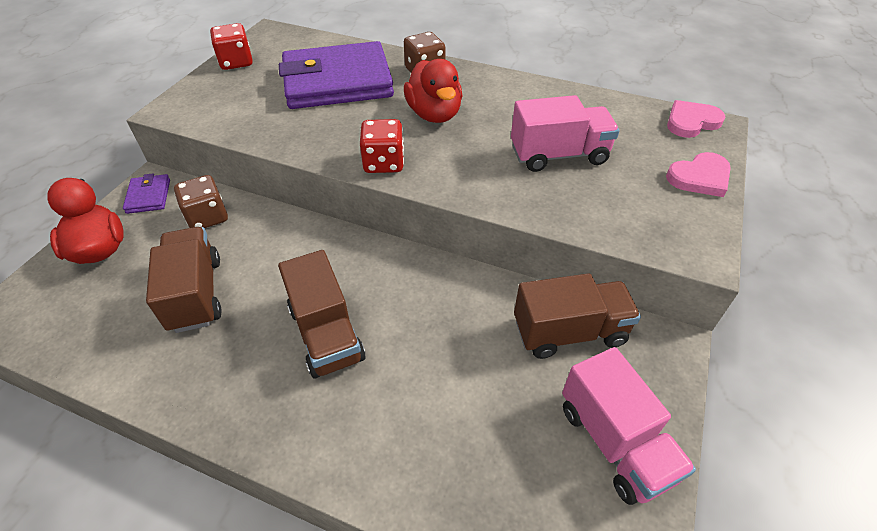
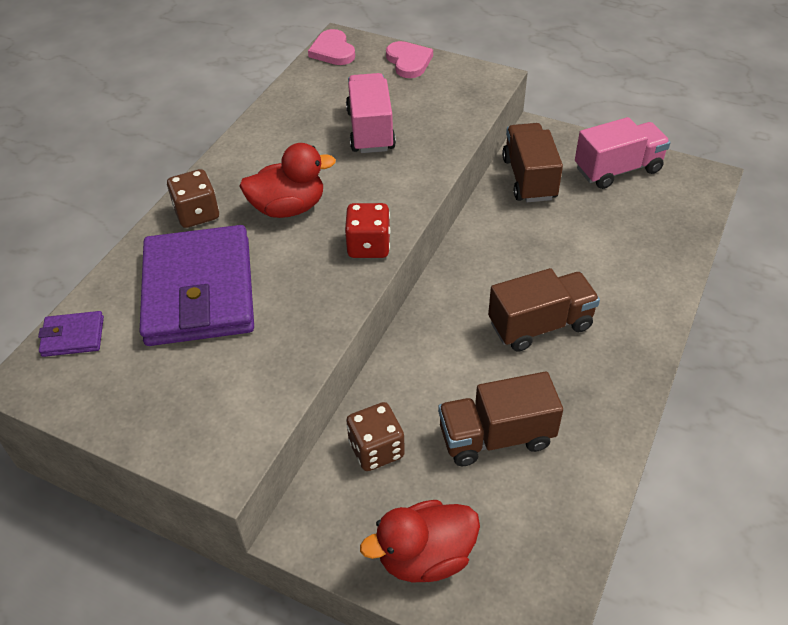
camera: 85 degrees left, 0 degrees up
purple wallet [123,174,170,214] -> purple wallet moved to [38,311,104,357]
red dice [210,23,253,70] -> none

